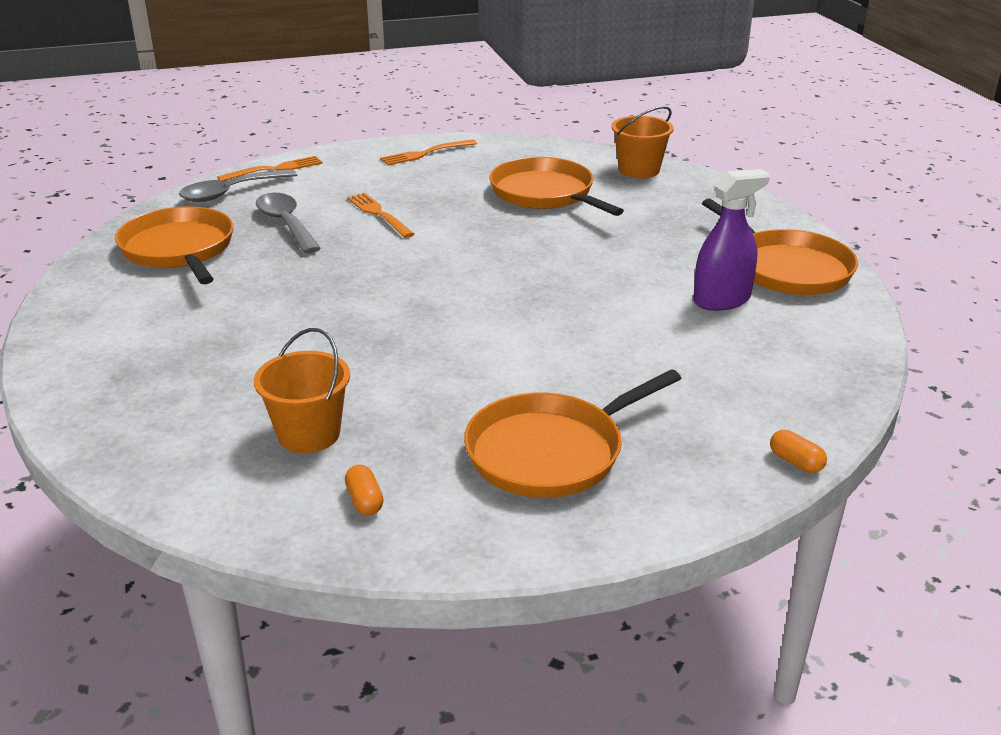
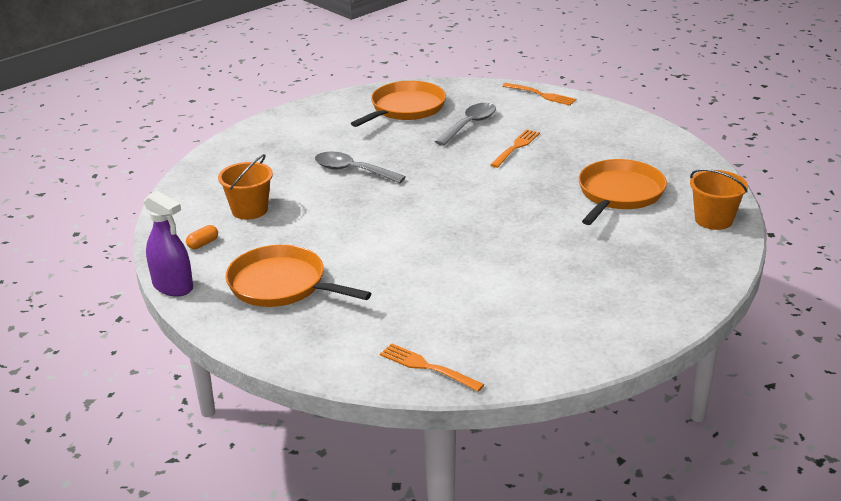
camera: 65 degrees right, 0 degrees up
grey spoon [179,169,297,202] -> grey spoon moved to [315,152,406,183]
orange fork [380,139,477,166] -> orange fork moved to [380,343,484,392]
purple spray bottle [693,169,770,311] -> purple spray bottle moved to [144,191,193,296]
orange pan [702,198,858,295] -> none
orange capsule [770,430,827,473] -> none

